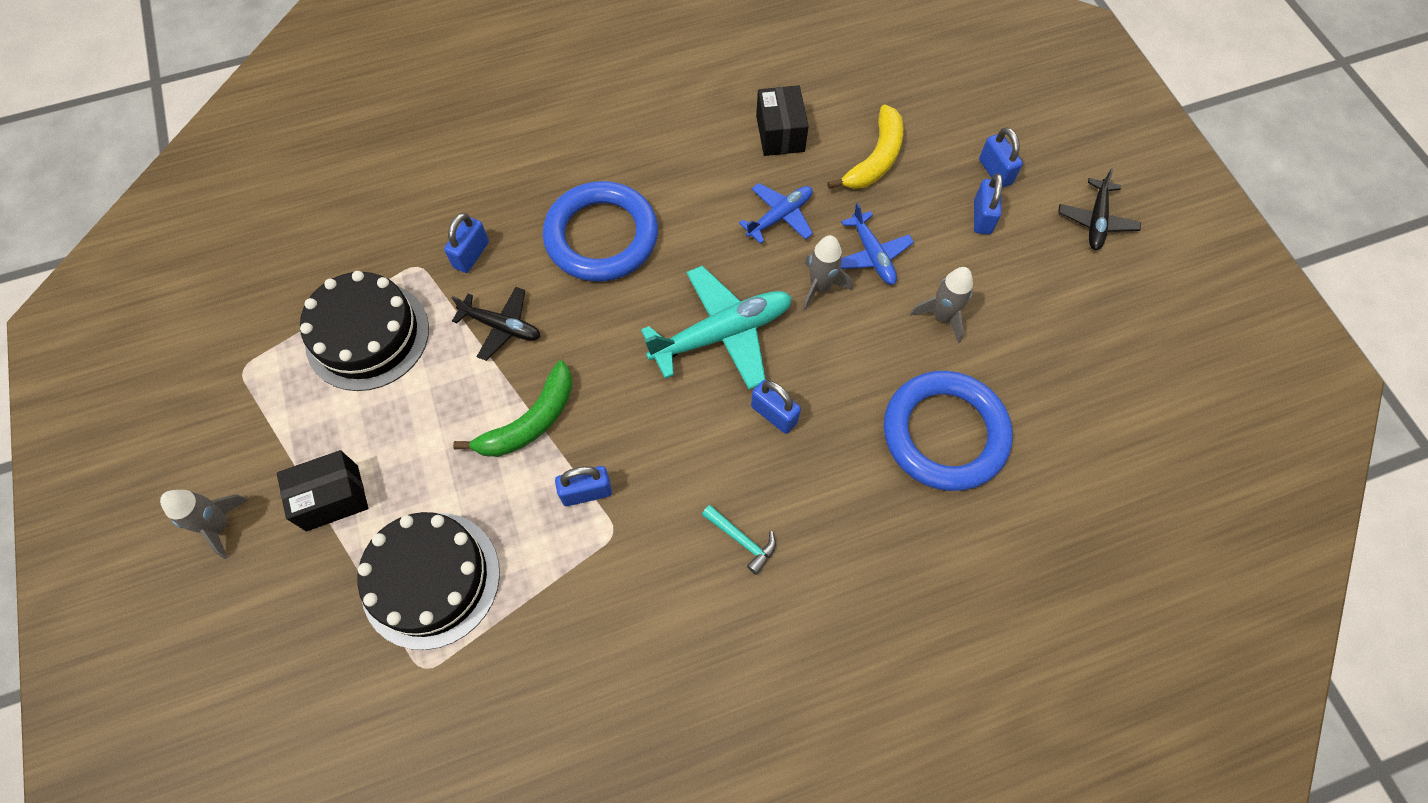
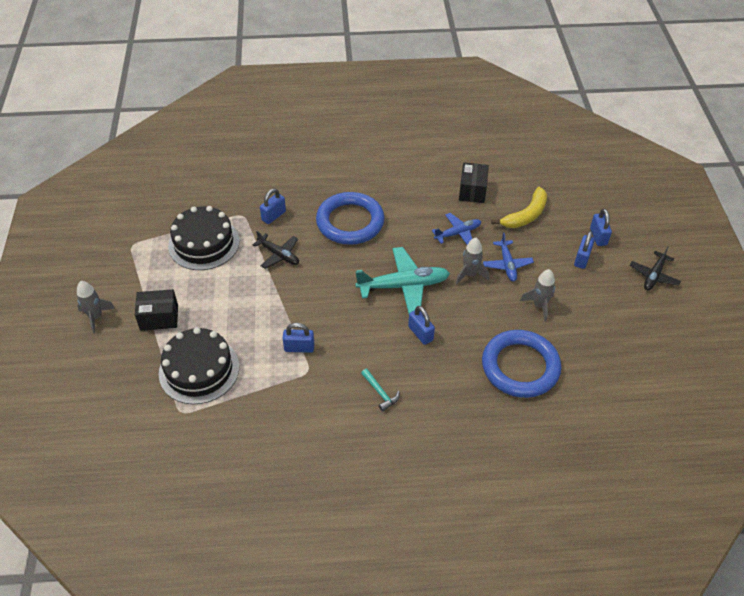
camera: 15 degrees right, 15 degrees down
green banana [453,361,572,457] -> none

